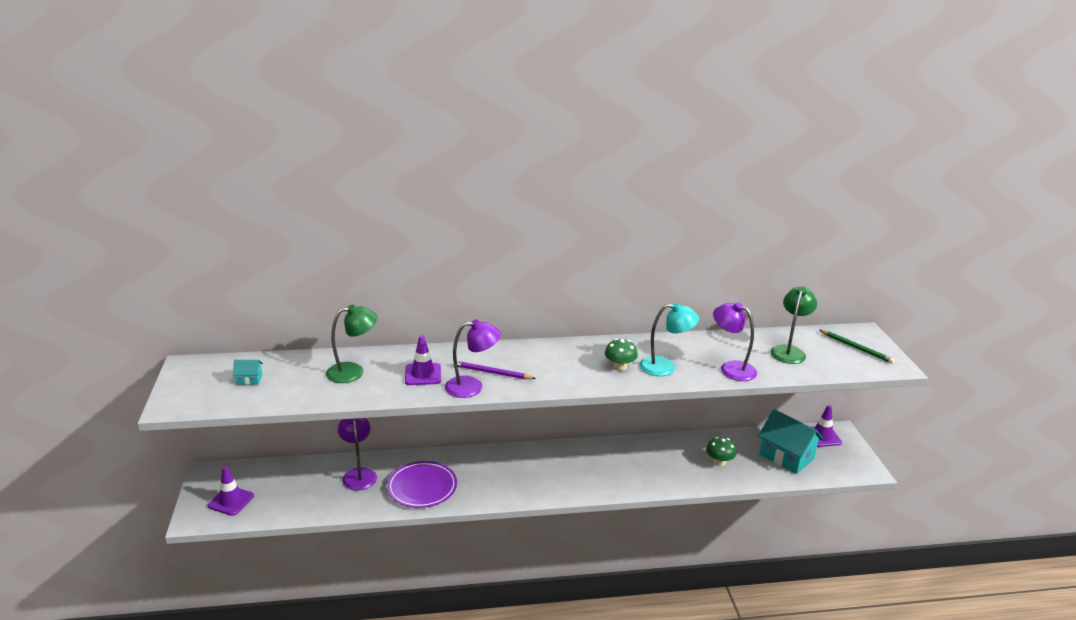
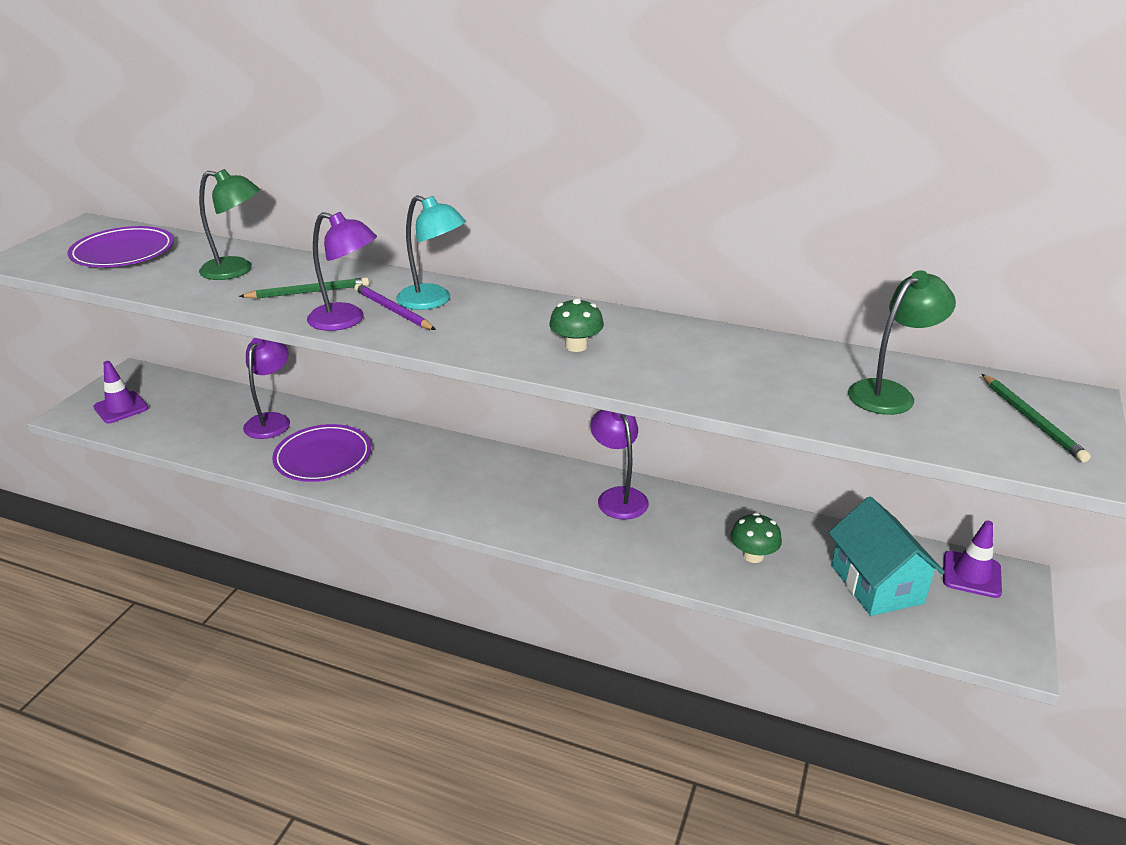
camera: 30 degrees right, 5 degrees up
turquoise house [233,360,263,385] -> purple plate [67,226,174,267]
purple traffic cone [405,335,441,385] -> green pencil [239,277,369,299]
turquoise lamp [639,302,699,376] -> turquoise lamp moved to [396,195,466,310]
purple lamp [713,302,757,381] -> purple lamp moved to [591,410,649,519]

